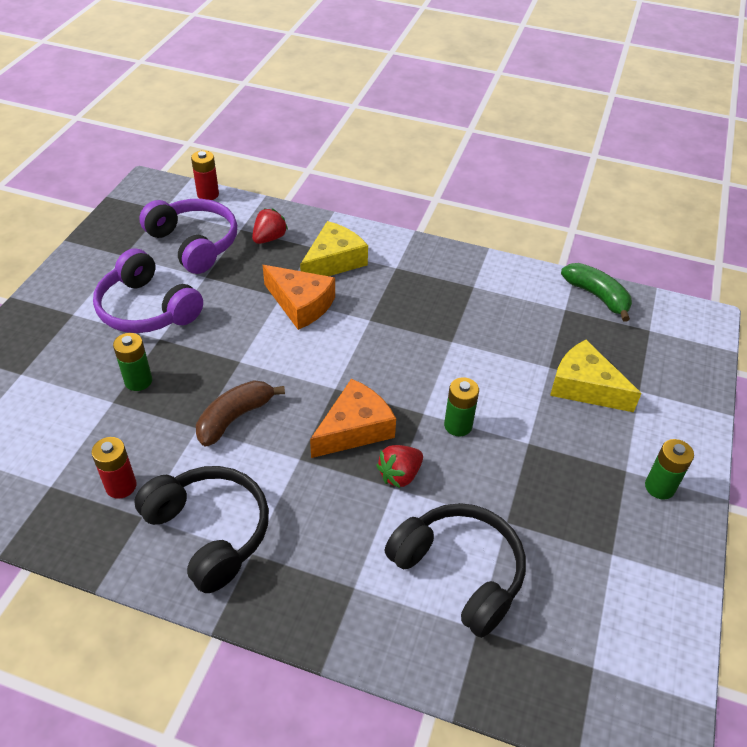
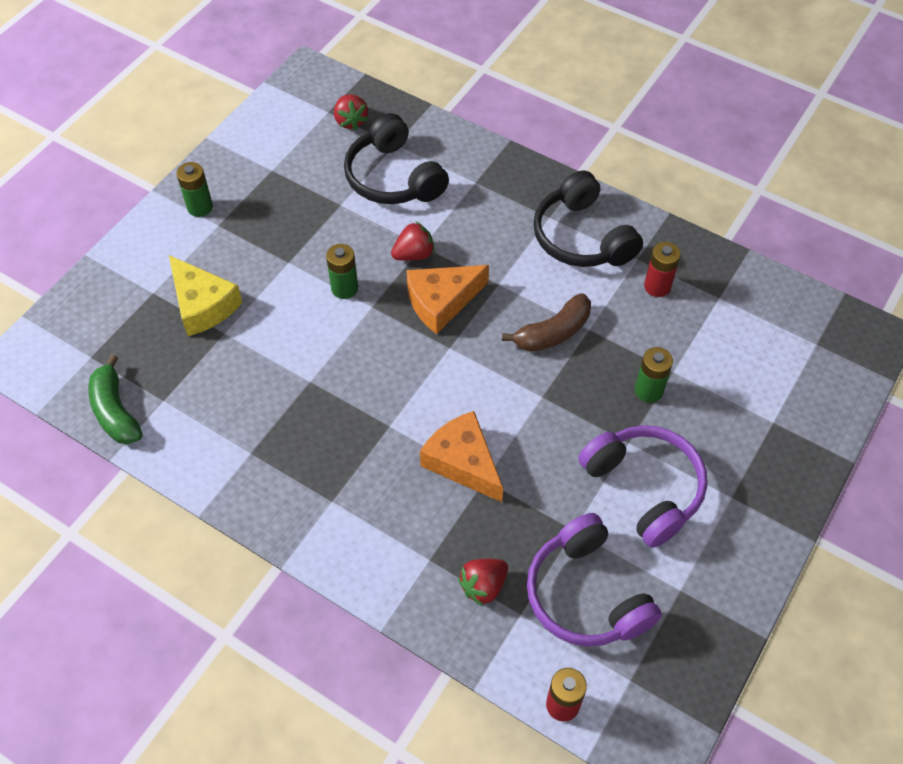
camera: 165 degrees left, 10 degrees up
yellow cheese [300,221,368,276] -> none
none -> red strawberry [334,94,368,130]

